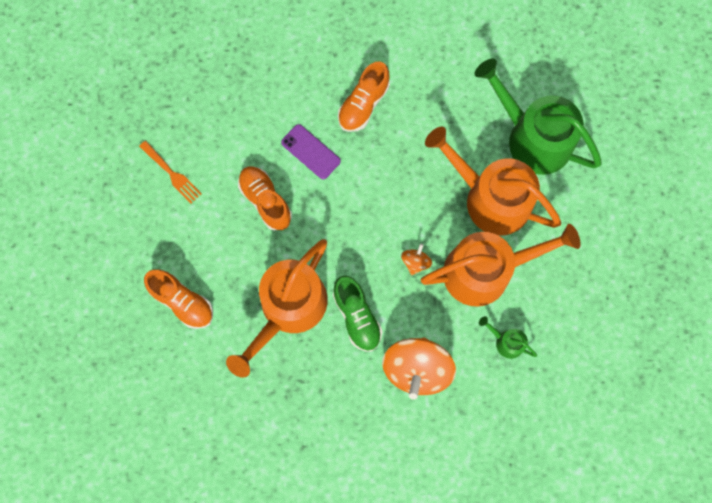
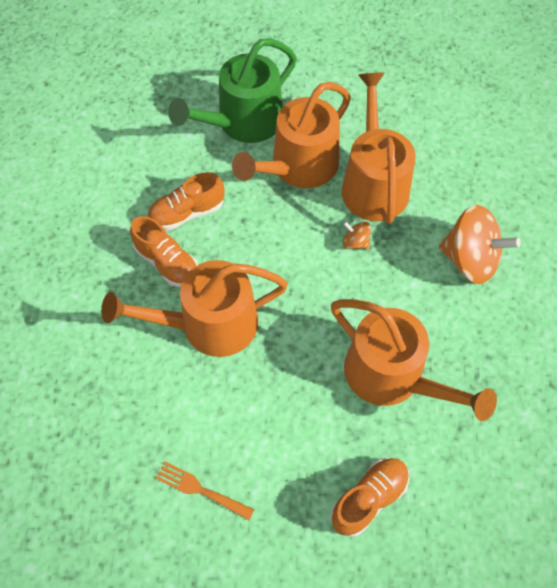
camera: 80 degrees left, 15 degrees down
orange fork [139,141,202,203] -> orange fork turned 120 degrees counterclockwise [155,461,254,520]
orange shoe [238,166,292,231] -> orange shoe moved to [148,172,225,231]
purple phone [281,124,341,179] -> orange watering can [101,260,288,357]
green shoe [333,276,383,352] -> none
green watering can [479,316,537,359] -> none

